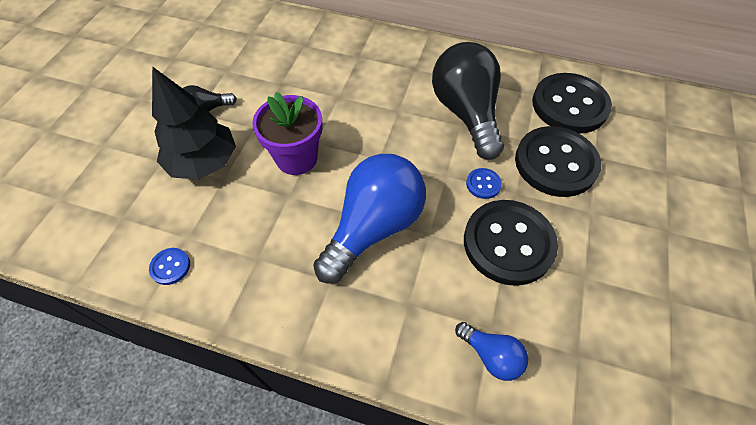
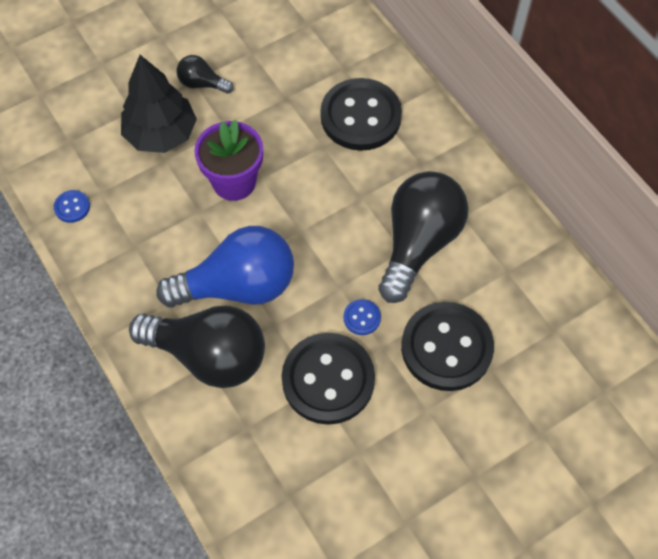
camera: 40 degrees right, 5 degrees up
blue light bulb [455,322,528,381] -> none
black button [532,73,612,134] -> black button moved to [321,78,402,151]
none -> black light bulb [129,305,265,388]

